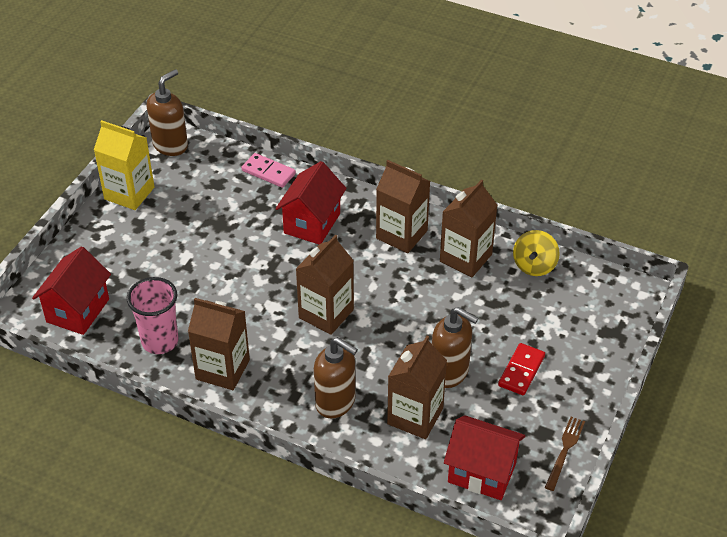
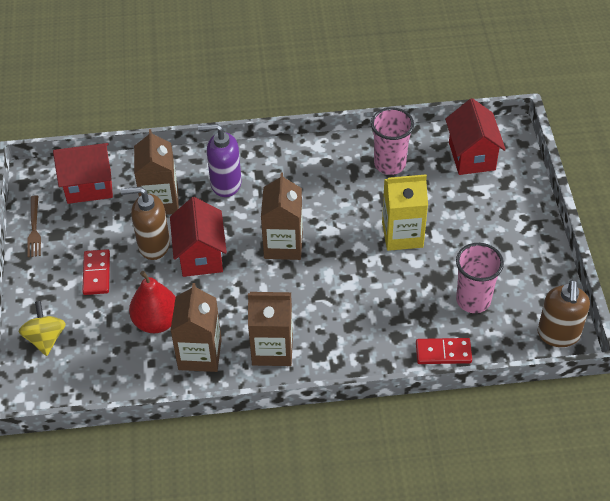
camera: 150 degrees right, 5 degrees up
yellow carton [94,120,154,210] -> yellow carton moved to [382,174,428,251]
brown carton [188,298,250,390] -> none
pink domino [241,153,296,188] -> red domino [416,338,472,364]
red house [275,161,347,244] -> red house moved to [170,197,227,277]
brown soap dispenser [314,337,358,418] -> purple soap dispenser [198,124,242,197]
yellow spinning top [513,230,560,276] -> yellow spinning top moved to [18,301,66,356]
none -> red pear [129,271,176,333]
none -> pink cup [456,243,504,313]

